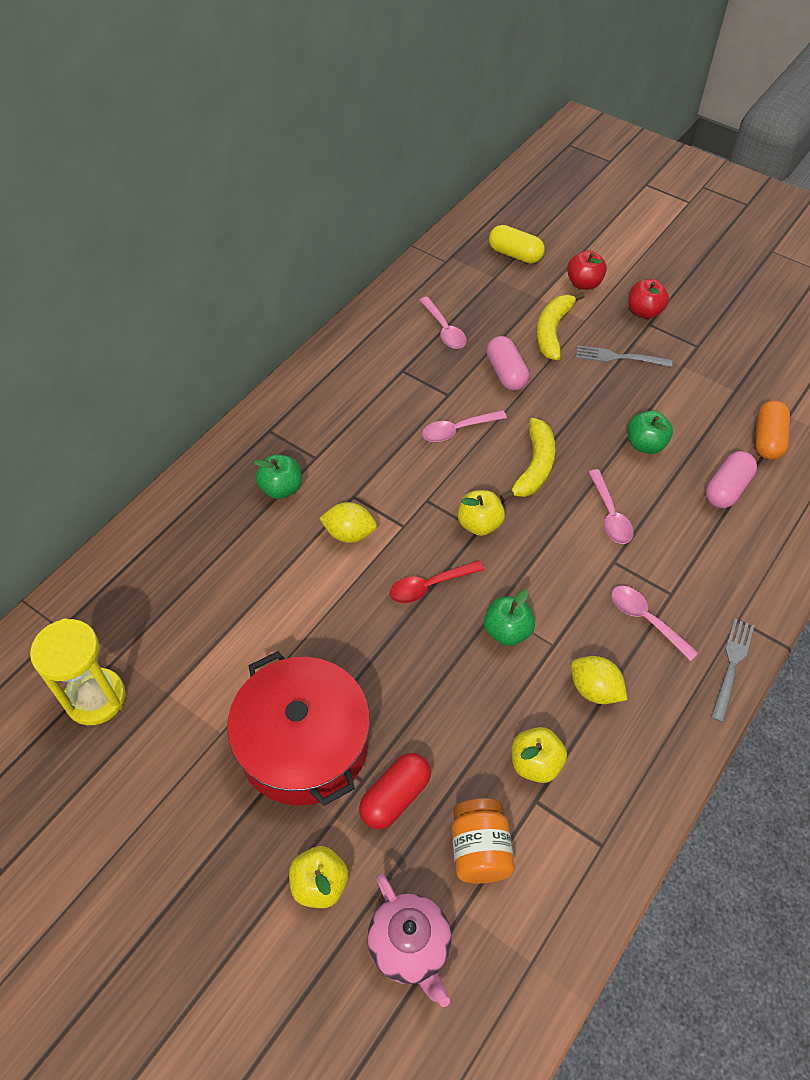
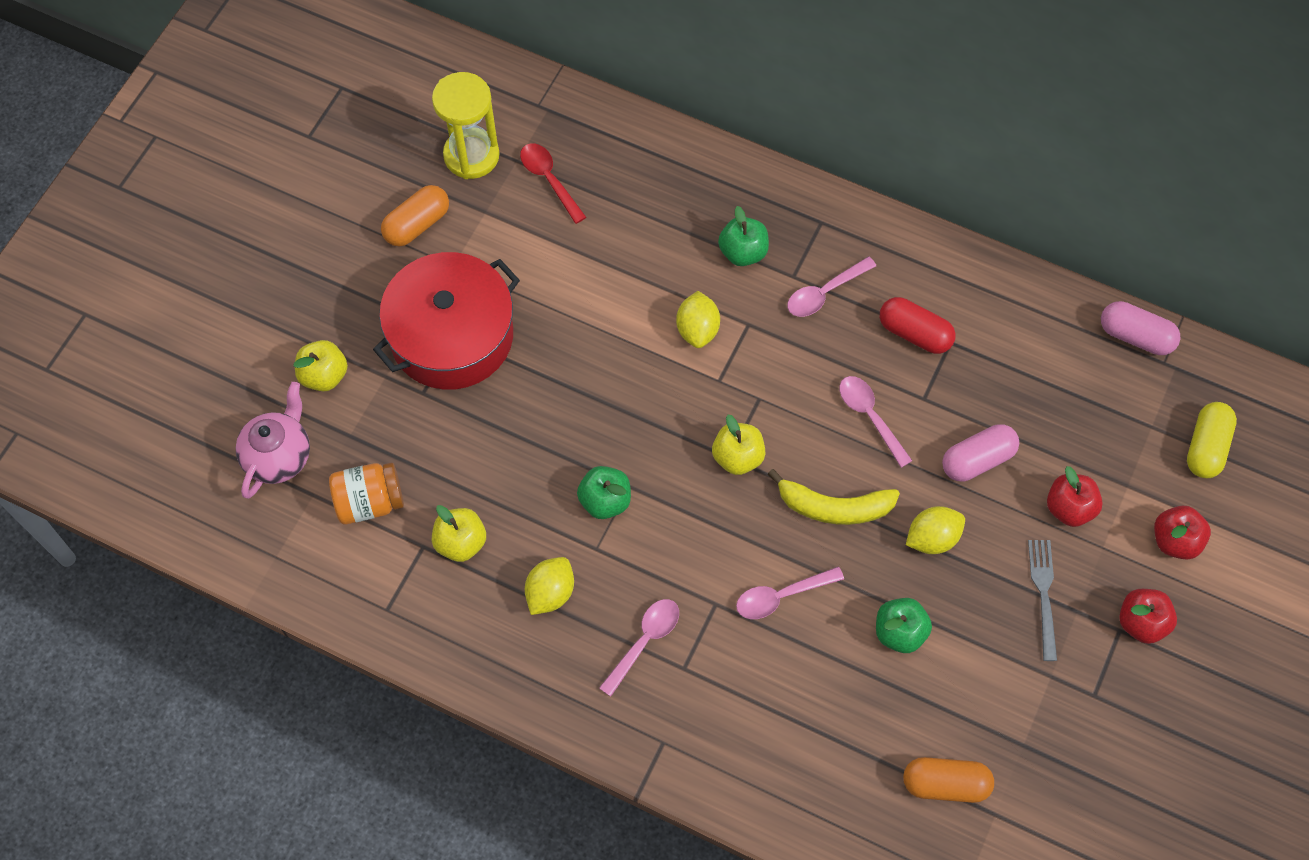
camera: 80 degrees right, 10 degrees up
red capsule [359,753,431,829] -> red capsule moved to [880,297,956,354]
pink teapot [367,874,452,1007] -> pink teapot turned 150 degrees clockwise [236,382,310,499]
red spoon [389,560,484,603] -> red spoon moved to [520,143,586,224]
pink spoon [419,297,467,349] -> pink spoon moved to [787,257,876,317]
yellow banana [537,292,585,360] -> red apple [1047,466,1103,527]
pink capsule [706,451,757,508] -> pink capsule moved to [1101,301,1180,355]
grey fork [711,619,754,722] -> none
none -> orange capsule [381,185,449,247]
none -> yellow lemon [906,506,965,554]

